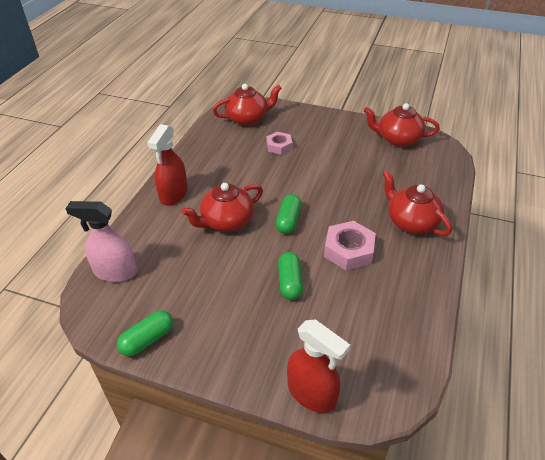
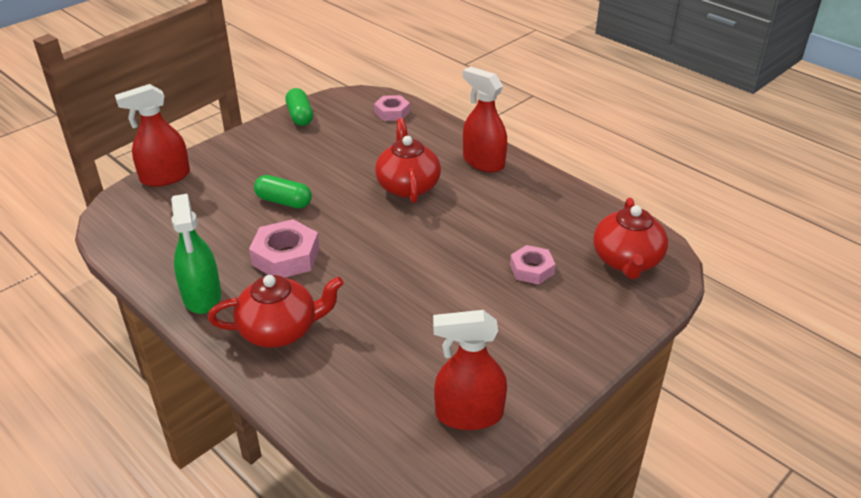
camera: 115 degrees right, 5 degrees down
pink spray bottle [65,201,137,282] -> pink nut [374,95,410,121]
green capsule [276,194,302,234] -> none
red teapot [364,103,440,147] -> red spray bottle [433,310,507,430]
none -> green spray bottle [171,194,221,314]

